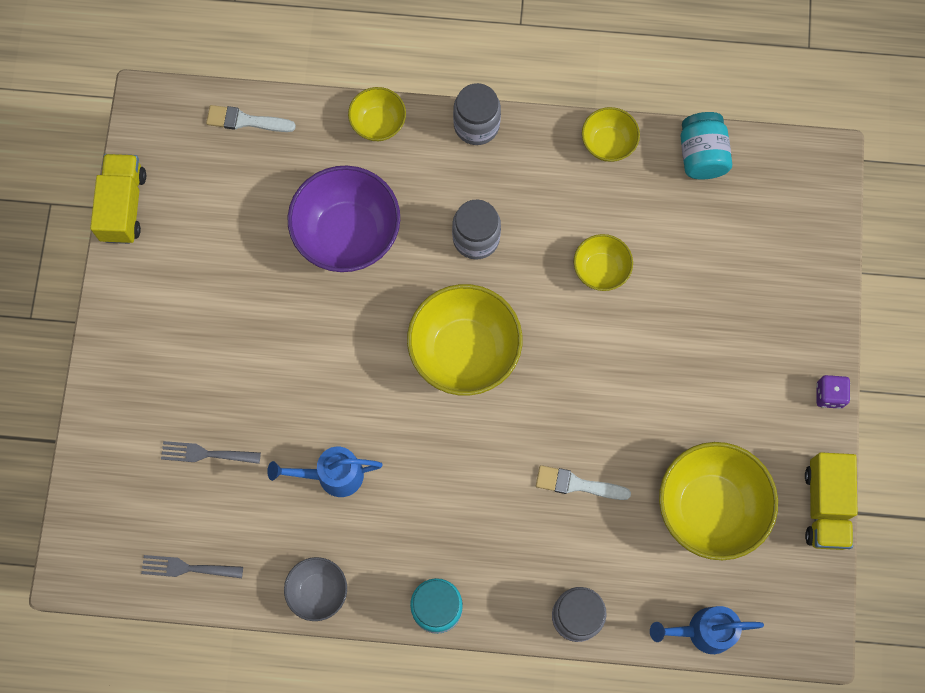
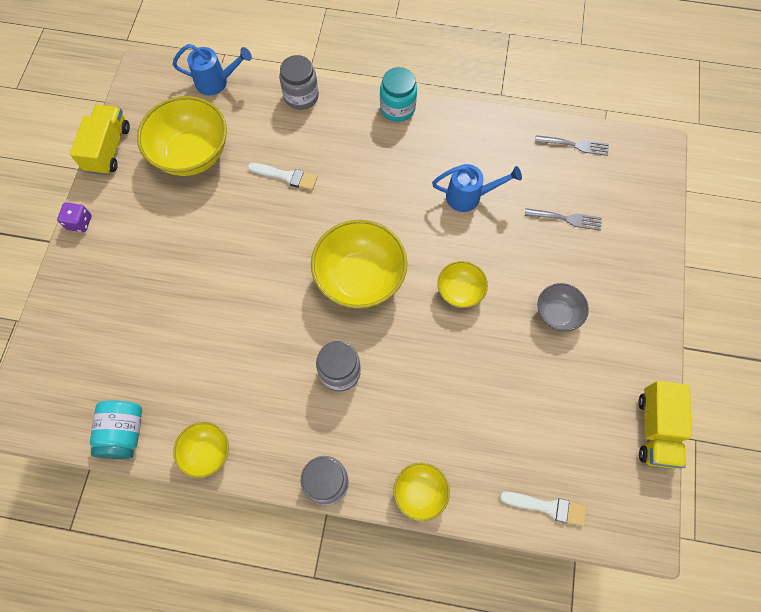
camera: 175 degrees left, 5 degrees down
grey bowl [284,557,347,621] -> grey bowl moved to [537,283,589,331]
purple bowl [287,166,400,272] -> none
yellow bowl [574,234,633,291] -> yellow bowl moved to [437,261,488,308]

